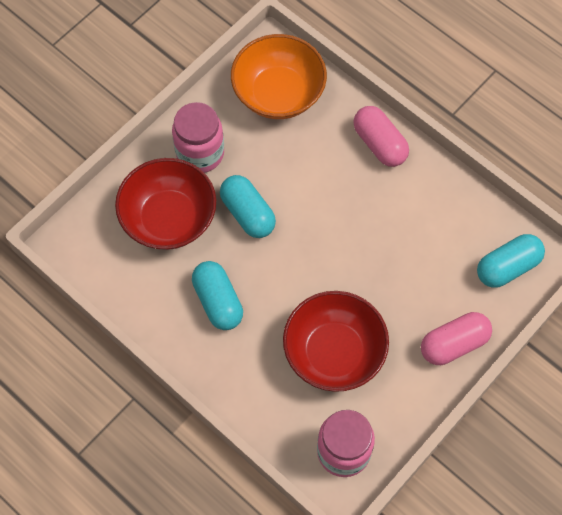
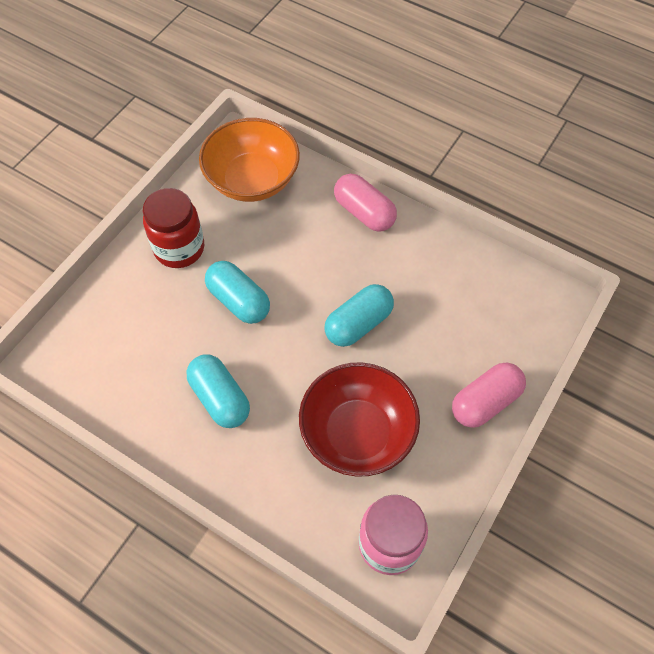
camera: 10 degrees left, 5 degrees down
red bowl [115,158,216,250] -> none
pink jar [172,102,224,173] -> red jar [143,188,204,268]
turquoise capsule [477,234,545,288] -> turquoise capsule moved to [324,284,394,347]

